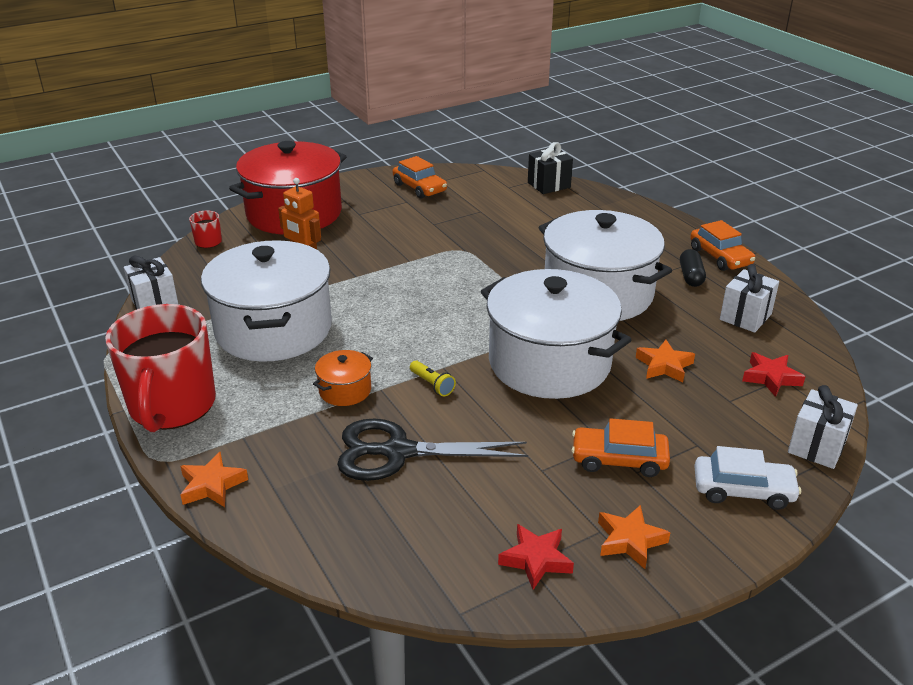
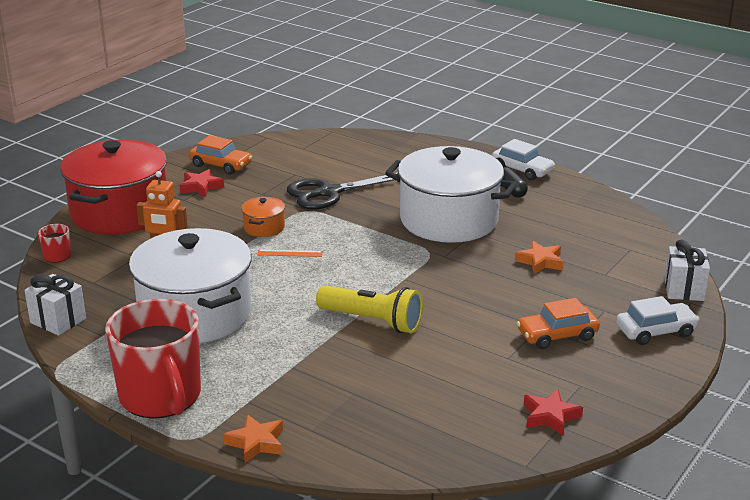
camera: 25 degrees left, 5 degrees down
orange pot [313,350,373,406] -> orange pot moved to [241,197,285,237]
black scissors [337,419,528,481] -> black scissors moved to [287,173,398,210]
yellow flashlight [410,360,456,396] -> yellow flashlight [316,286,423,333], size x2.15
white pot [481,269,631,399] -> none
black gift [528,142,573,194] -> none
orange star [598,505,671,569] -> none
orange car [690,220,755,271] -> white car [492,139,555,180]
white gift [720,264,779,333] -> none
red star [742,352,806,397] -> red star moved to [180,169,224,197]
none -> orange ruler [257,250,323,257]

